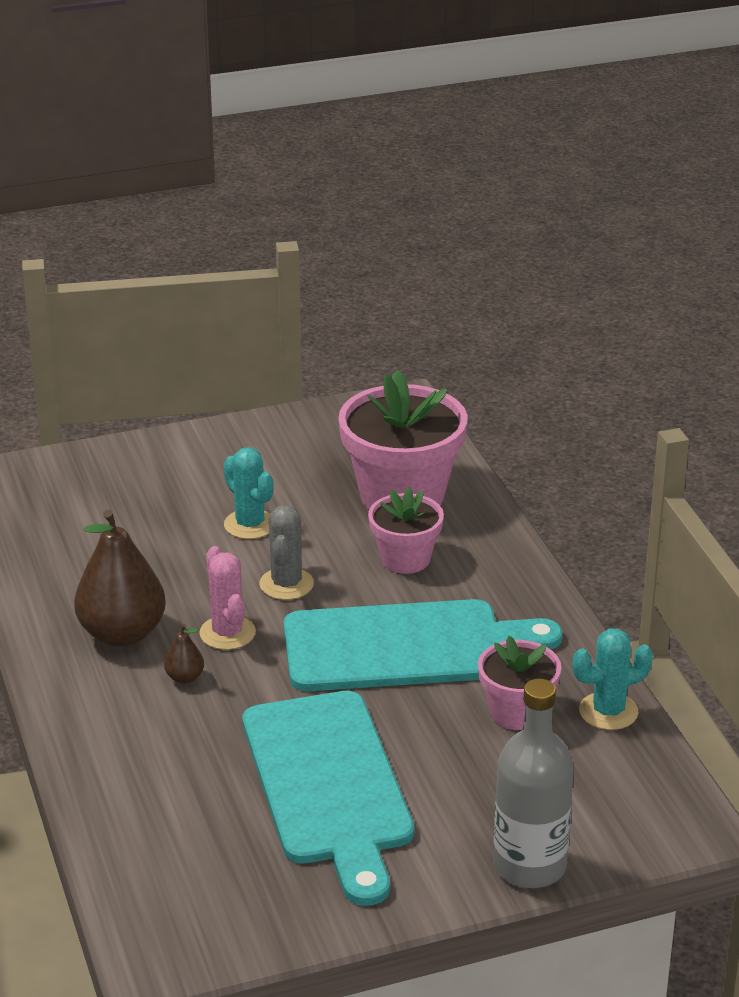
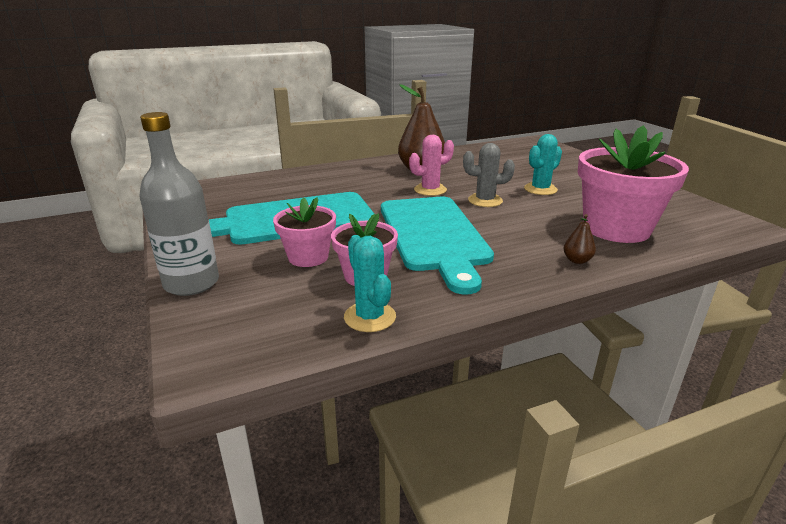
camera: 85 degrees right, 5 degrees down
brown pear [164,624,204,684] -> brown pear moved to [564,214,596,264]
pink flower pot [368,487,444,574] -> pink flower pot moved to [273,197,336,267]

